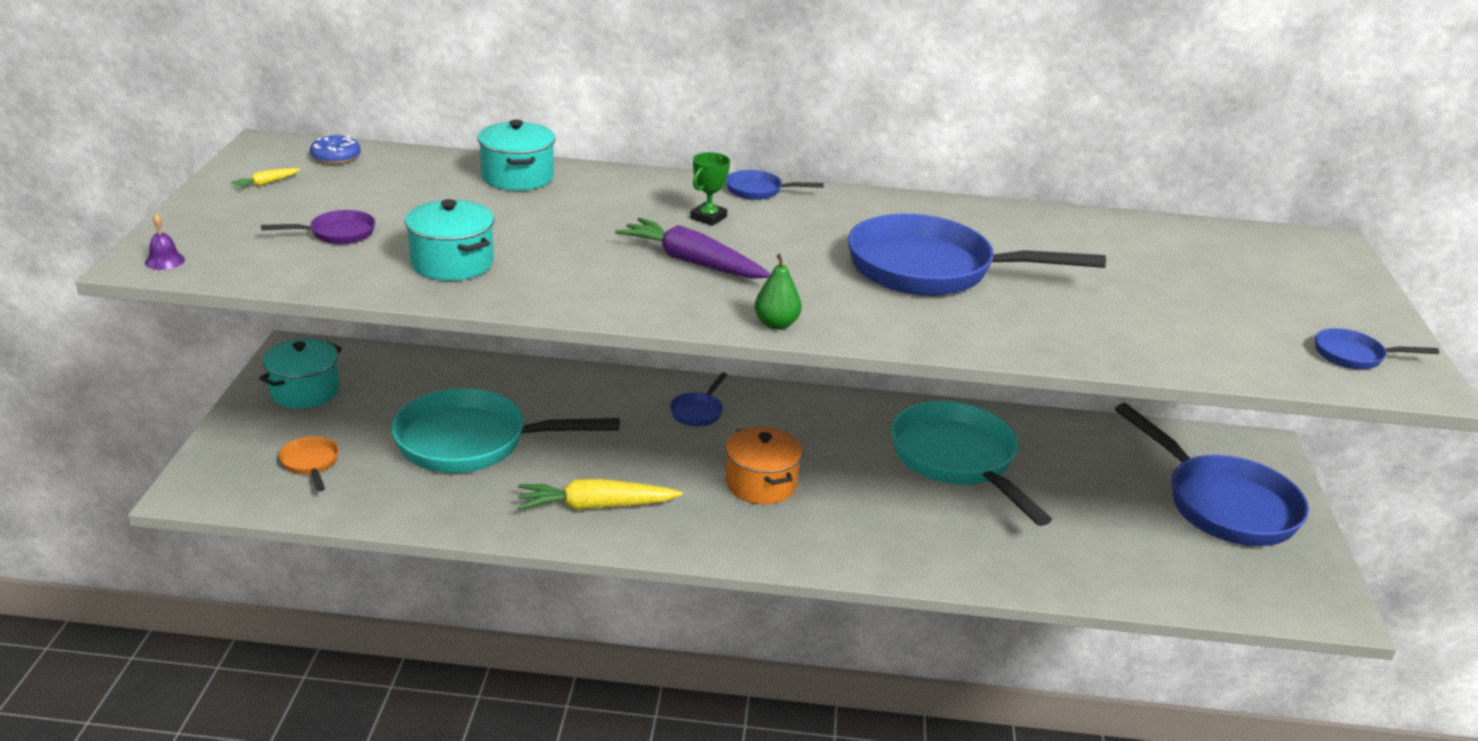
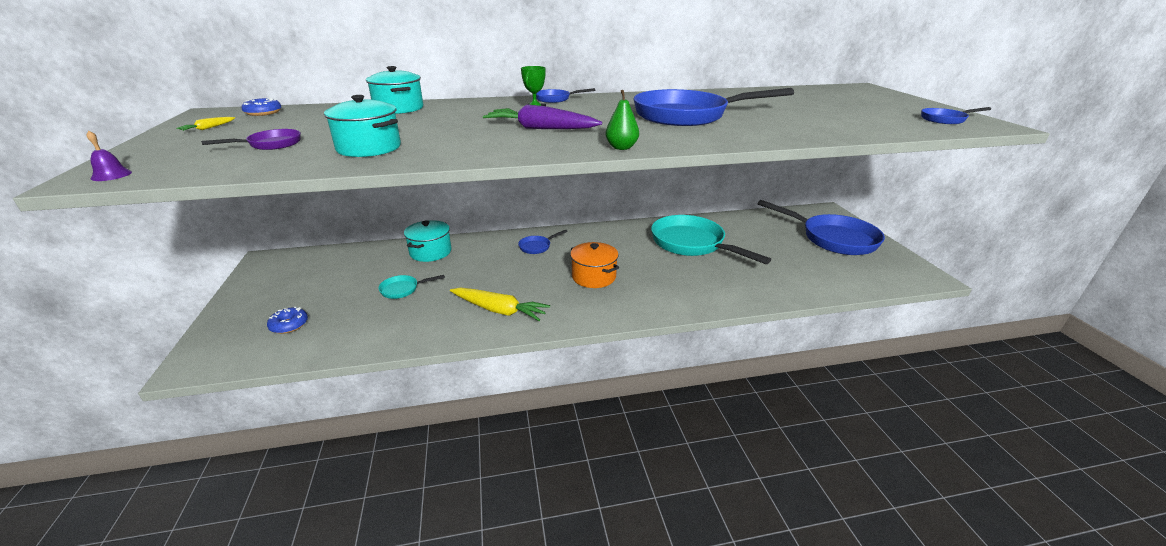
camera: 15 degrees left, 0 degrees up
turquoise pot [259,338,342,409] -> turquoise pot moved to [404,220,451,262]
orange pan [279,436,339,491] -> blue donut [267,307,308,334]
turquoise pan [391,388,620,473] -> turquoise pan [378,275,445,299], size x0.43
yellow carrot [518,479,683,510] -> yellow carrot turned 135 degrees counterclockwise [450,288,550,321]
blue pan [670,372,727,426] -> blue pan turned 45 degrees clockwise [518,230,568,254]

